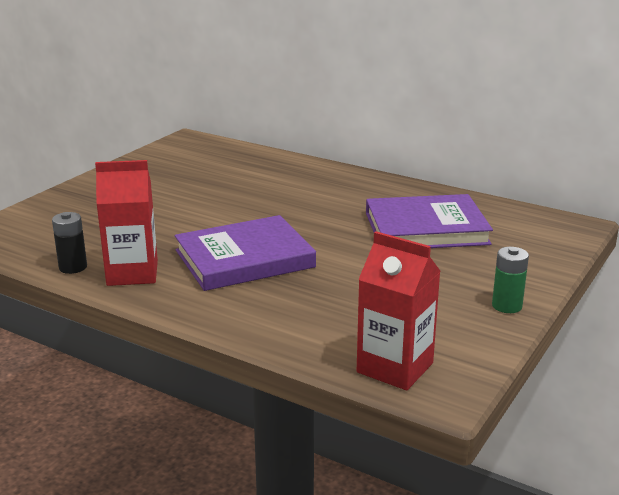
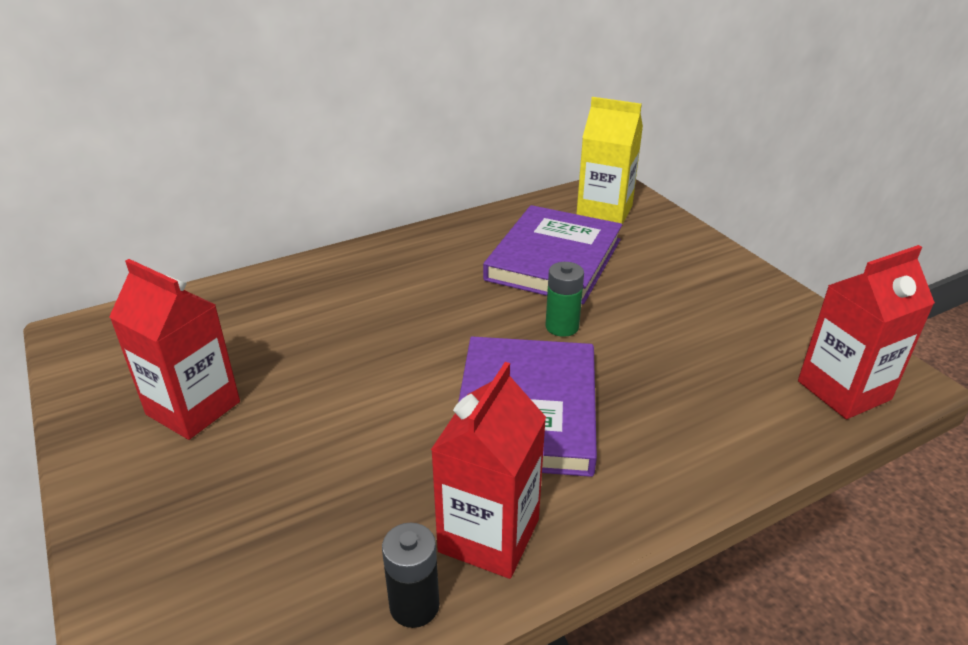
camera: 60 degrees left, 10 degrees up
green battery [492,247,529,313] -> green battery moved to [546,262,584,337]
none -> red carton [109,259,240,440]
none -> yellow carton [576,97,643,225]

